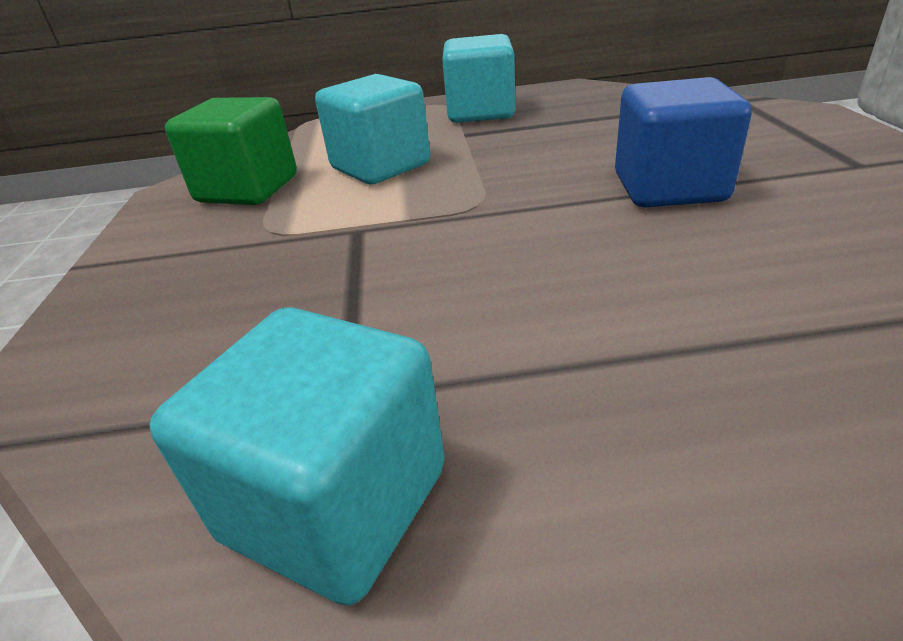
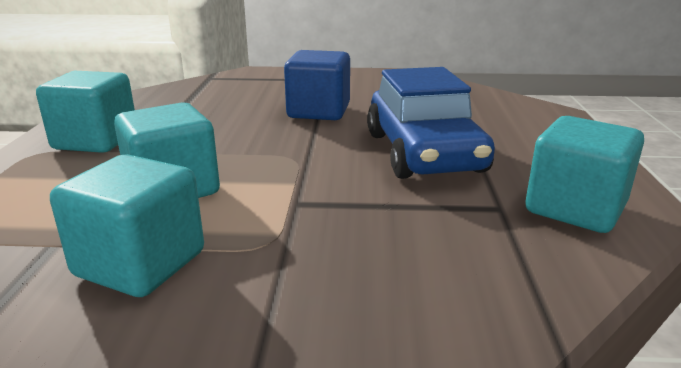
camera: 85 degrees left, 10 degrees down
green cube [165,97,297,205] -> turquoise cube [50,154,204,297]
none -> blue car [367,67,495,179]

